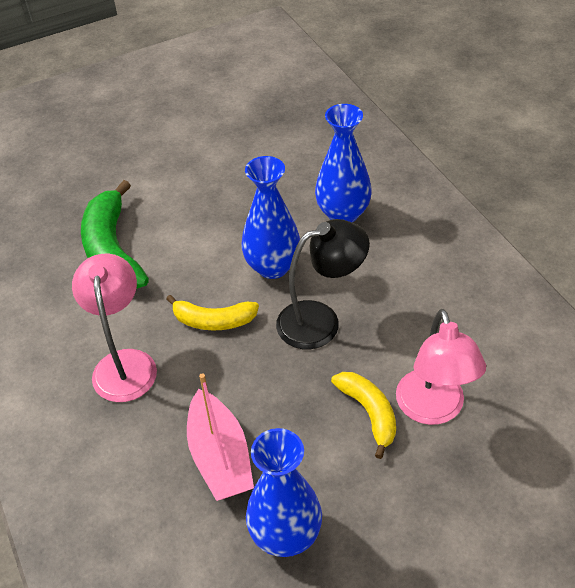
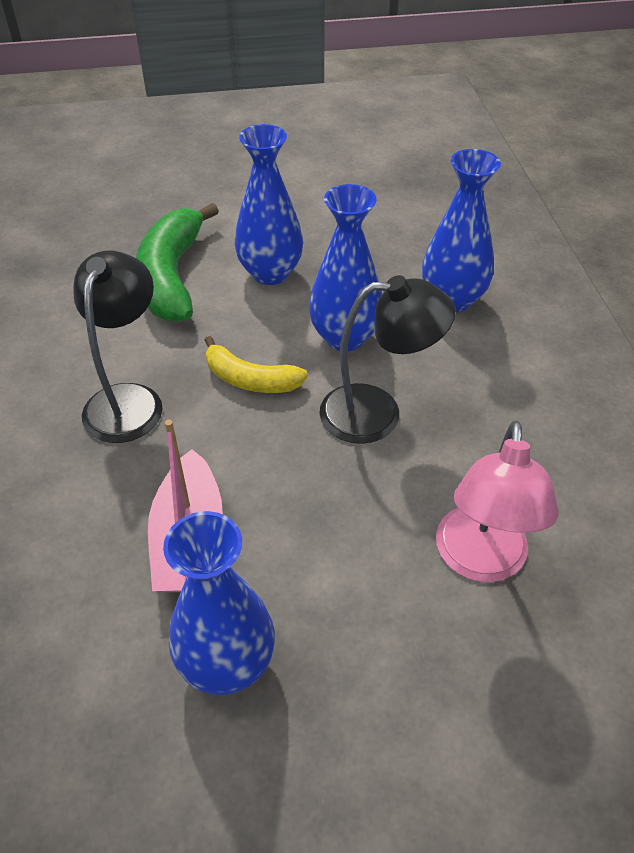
camera: 15 degrees right, 0 degrees up
pink lamp [72,254,157,402] -> black lamp [73,251,163,443]
yellow banana [331,372,396,459] -> none
none -> blue vase [235,124,303,285]

